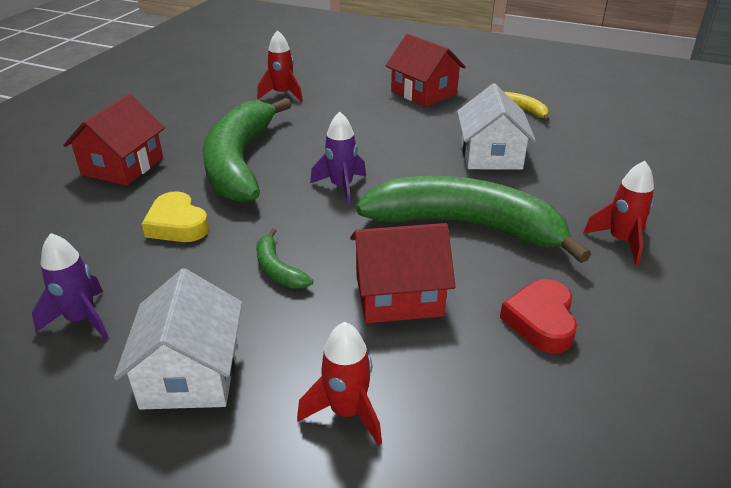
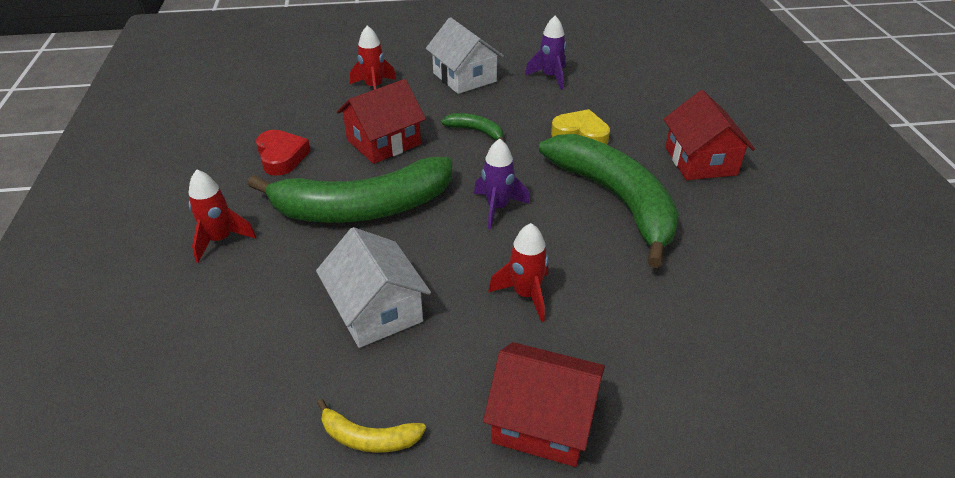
camera: 150 degrees right, 5 degrees up
red rocket [257,30,303,102] -> red rocket moved to [488,223,549,322]

